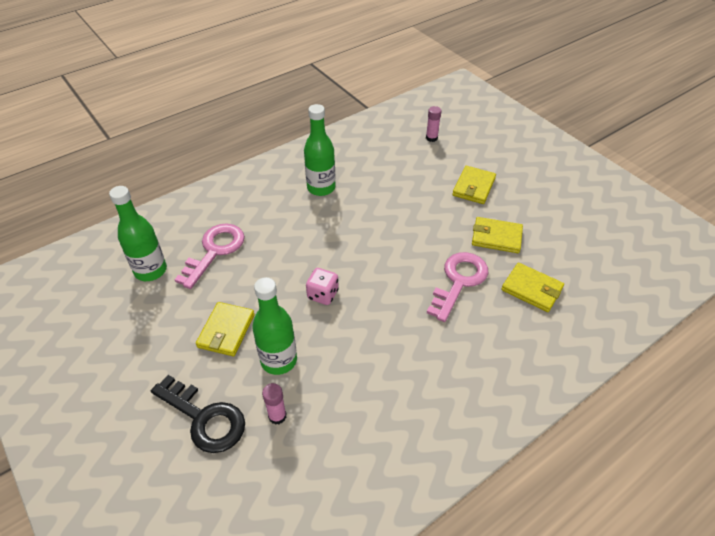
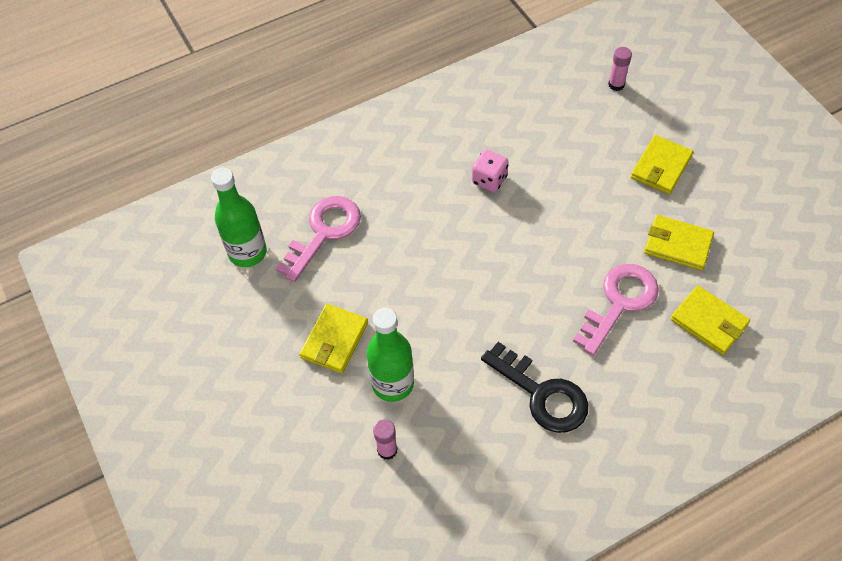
camera: 10 degrees right, 10 degrees up
black key [151,375,245,453] -> black key moved to [481,342,588,433]
green bottle [304,104,336,196] -> none
pink dice [306,268,339,305] -> pink dice moved to [472,150,508,192]

